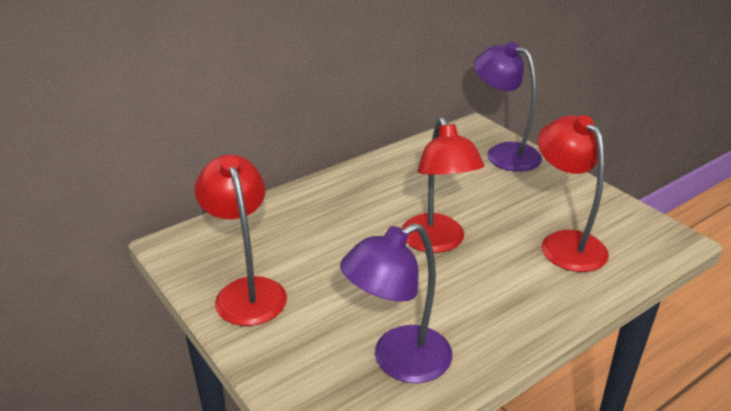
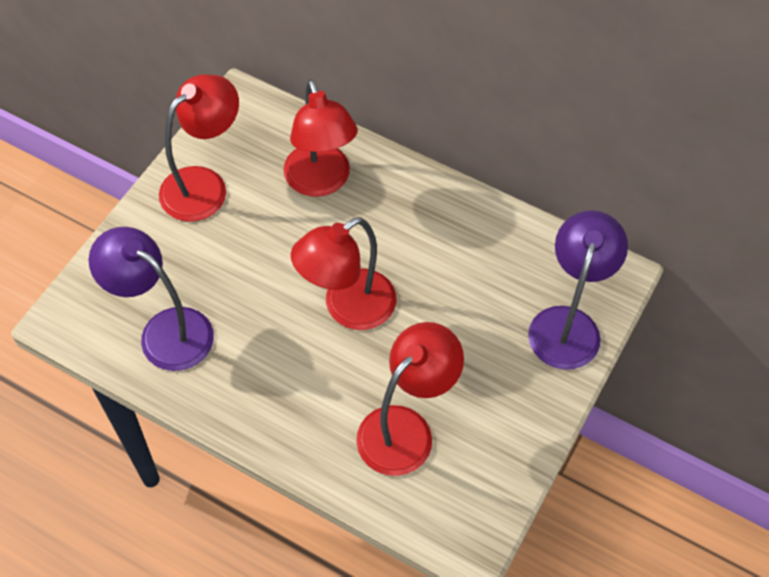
camera: 65 degrees right, 25 degrees up
none -> red lamp [283,79,358,197]

